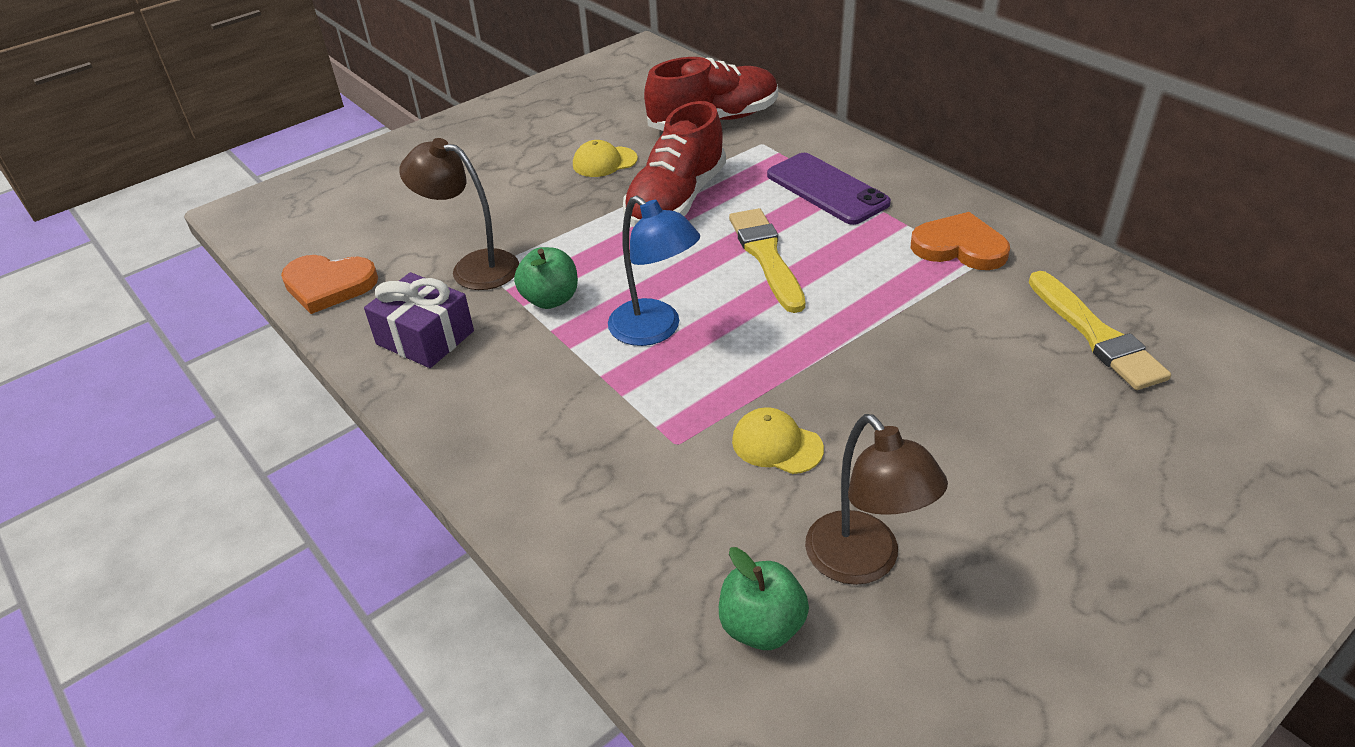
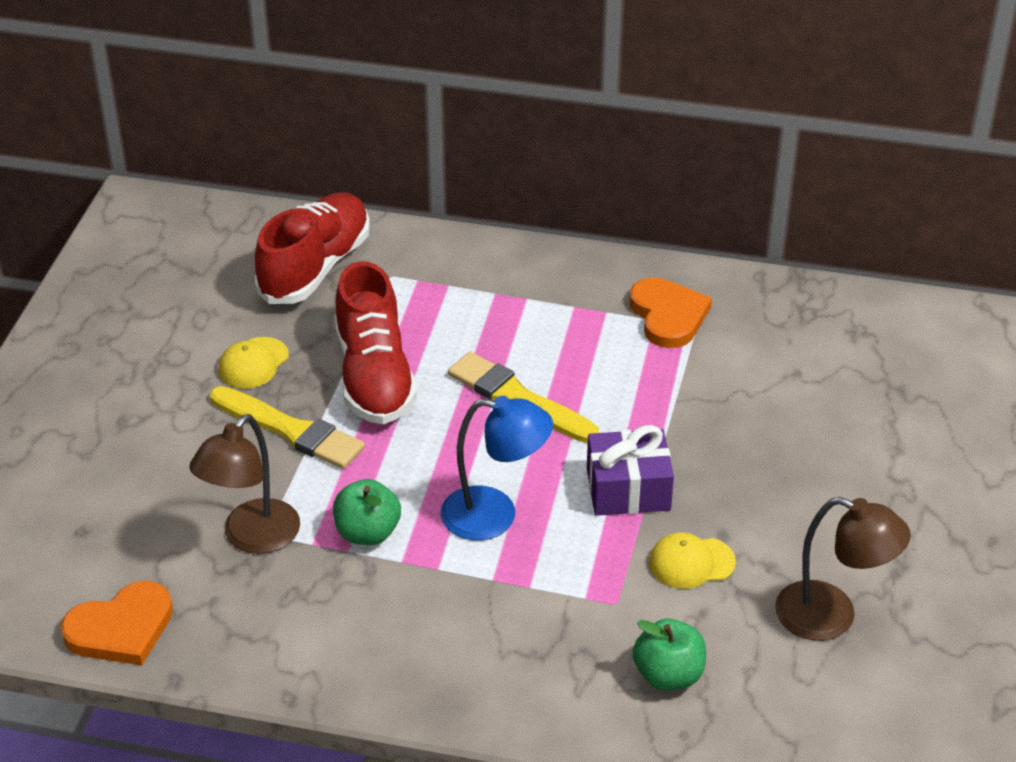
camera: 40 degrees left, 0 degrees up
purple gift [364,272,474,368] -> purple gift moved to [587,425,674,516]
brown lamp [399,138,519,290] -> brown lamp turned 45 degrees counterclockwise [189,414,300,554]
green apple [719,547,809,650] -> green apple moved to [633,619,706,690]
purple phone [767,153,891,225] -> none
orange heart [911,212,1010,270] -> orange heart turned 90 degrees clockwise [629,277,712,348]
yellow brush [1029,271,1171,390] -> yellow brush moved to [210,386,365,469]

